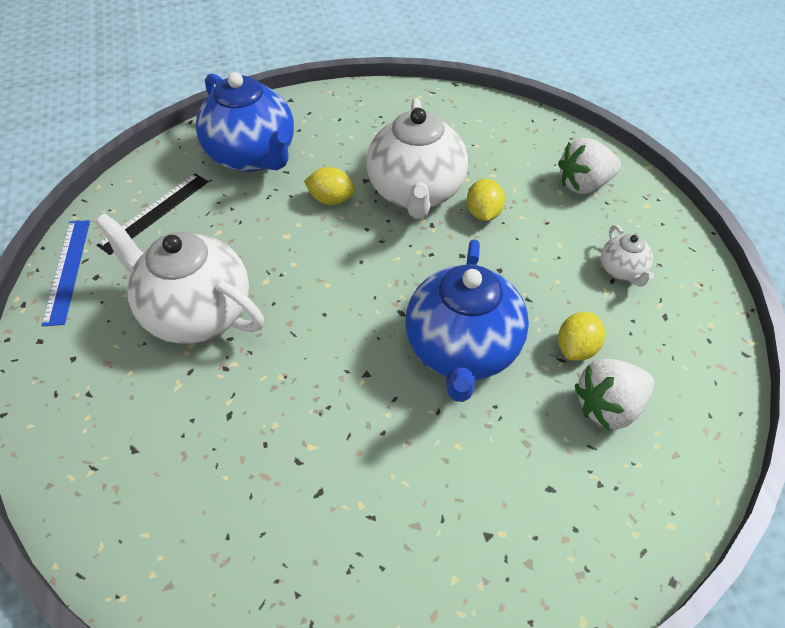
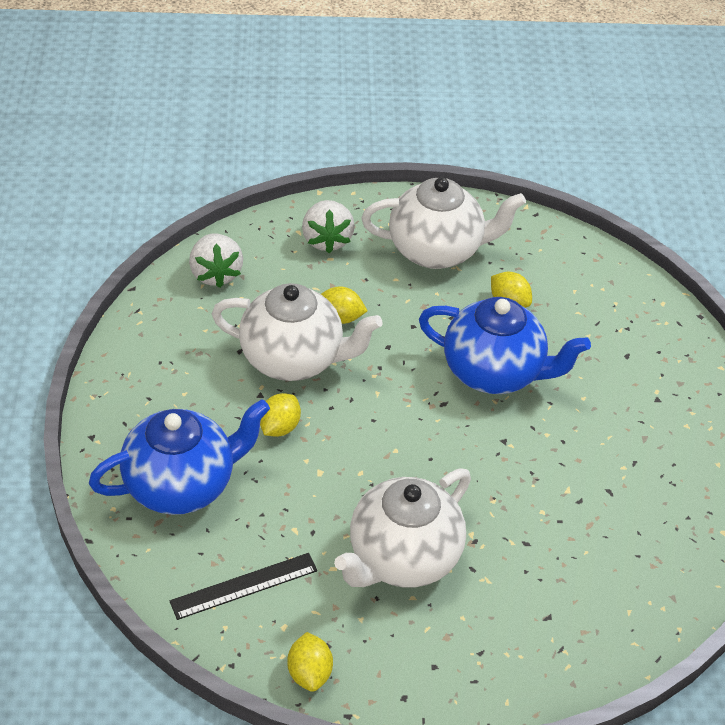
camera: 80 degrees left, 5 degrees down
blue ruler [41,220,90,326] -> yellow lemon [287,632,333,692]
black ruler [97,173,208,255] -> black ruler turned 75 degrees counterclockwise [169,553,317,620]
white strawberry [575,359,654,430] -> white strawberry moved to [189,234,243,288]
white teapot [601,225,654,287] -> white teapot [361,177,526,269], size x2.19

